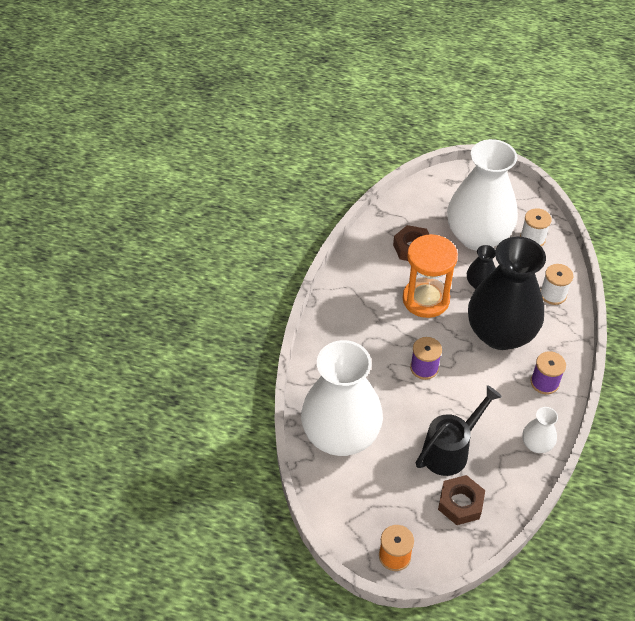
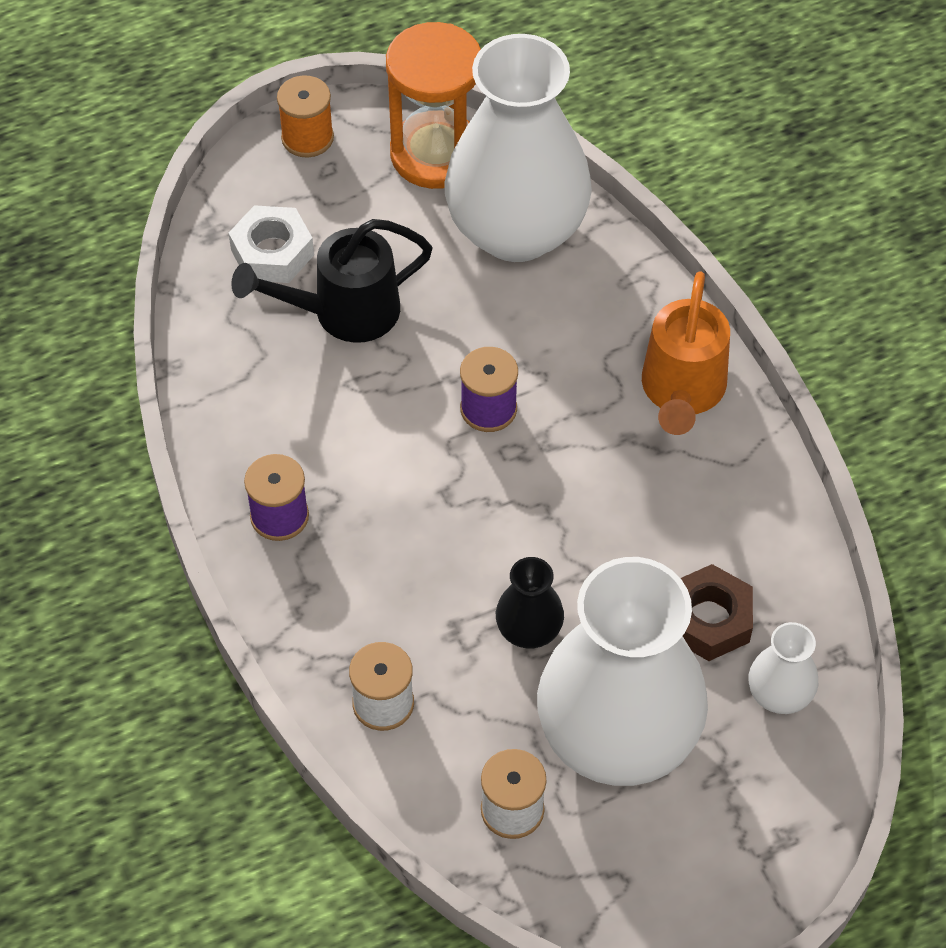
camera: 140 degrees right, 5 degrees up
orange hourglass [403,234,458,318] -> orange hourglass moved to [386,22,481,189]
black watering can [416,385,502,476] -> black watering can turned 60 degrees clockwise [231,219,433,343]
brown nut [438,475,485,525] -> white nut [229,205,314,283]
black vase [468,237,546,350] -> none
white vase [523,407,558,453] -> white vase moved to [749,622,818,714]
none -> orange watering can [642,271,730,435]

